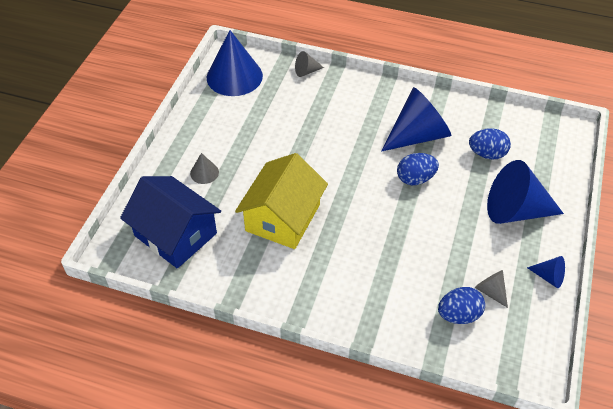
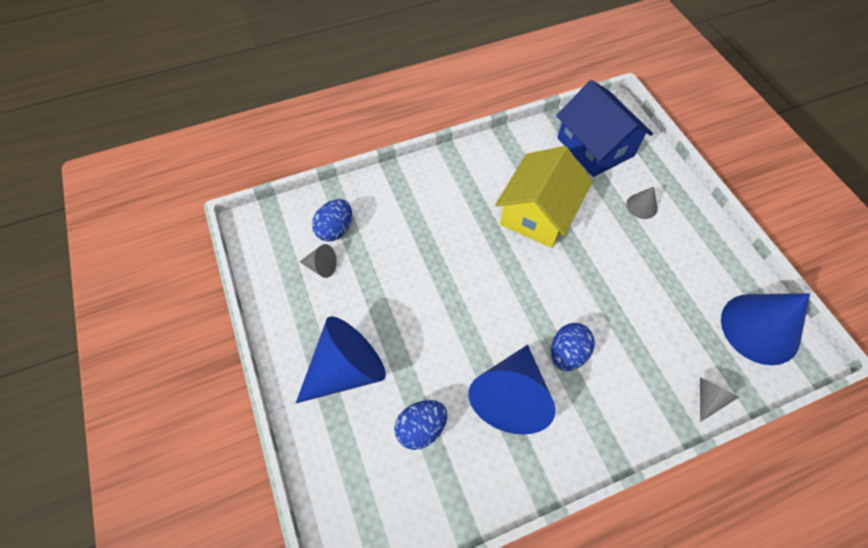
camera: 140 degrees right, 10 degrees up
blue house [120,176,221,268] -> blue house turned 60 degrees clockwise [556,80,653,177]
yellow house [235,153,328,249] -> yellow house turned 45 degrees clockwise [495,146,593,248]
blue egg [397,153,439,185] -> blue egg moved to [551,323,595,371]
blue cone [527,256,565,288] -> none

